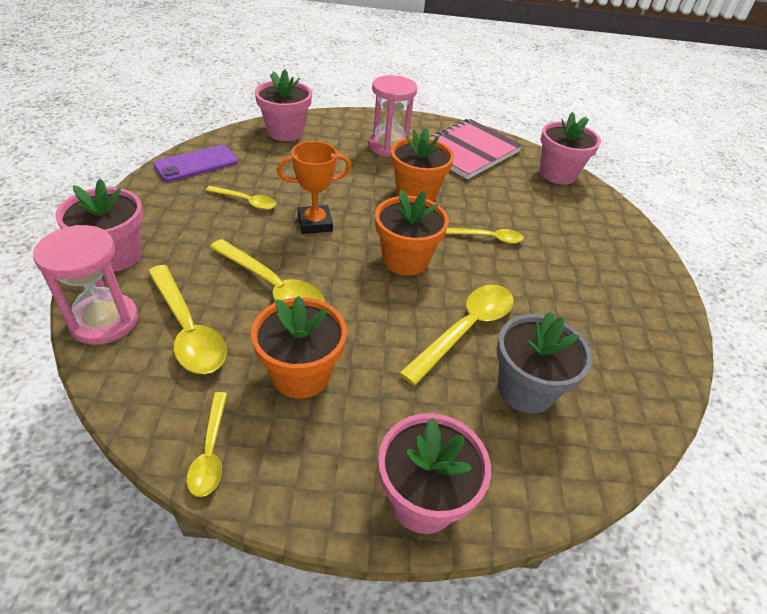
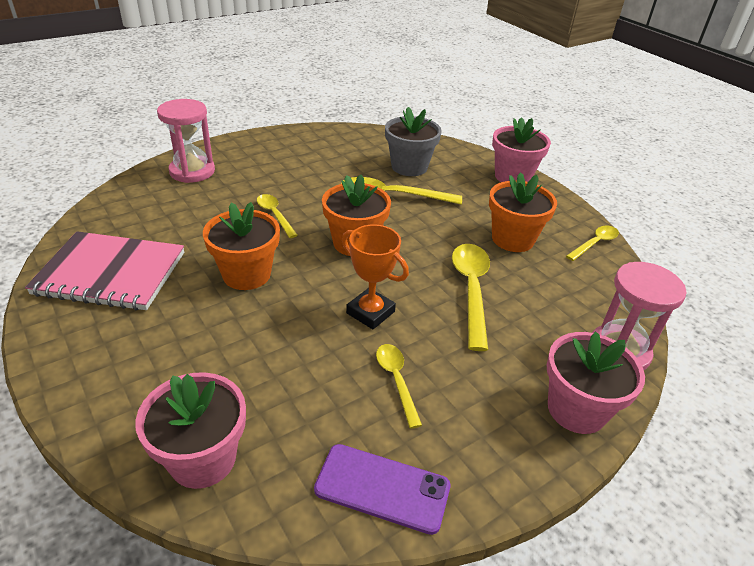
camera: 125 degrees left, 5 degrees down
yellow spoon [148,265,227,374] -> none
pink hourglass [368,75,417,157] -> pink hourglass moved to [157,99,215,183]
pink flower pot [540,112,601,184] -> none

